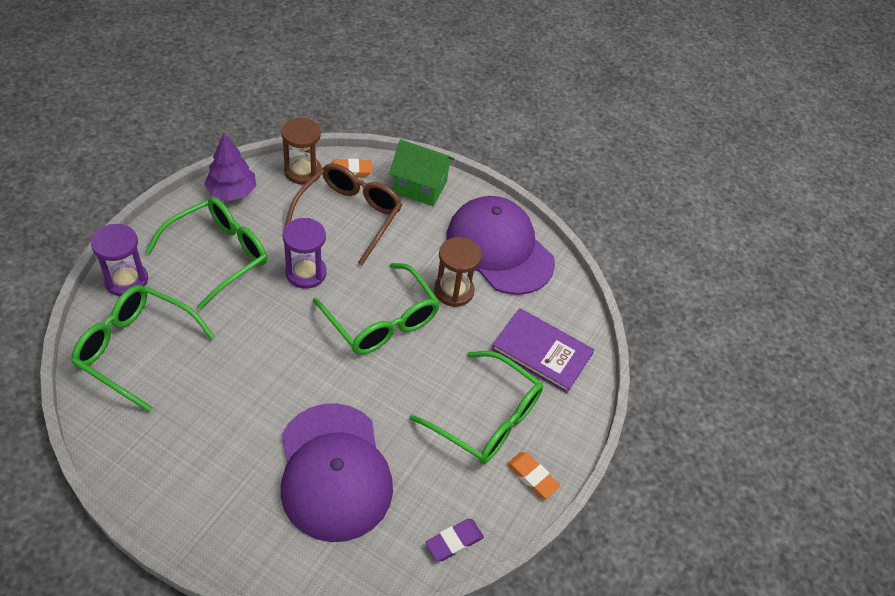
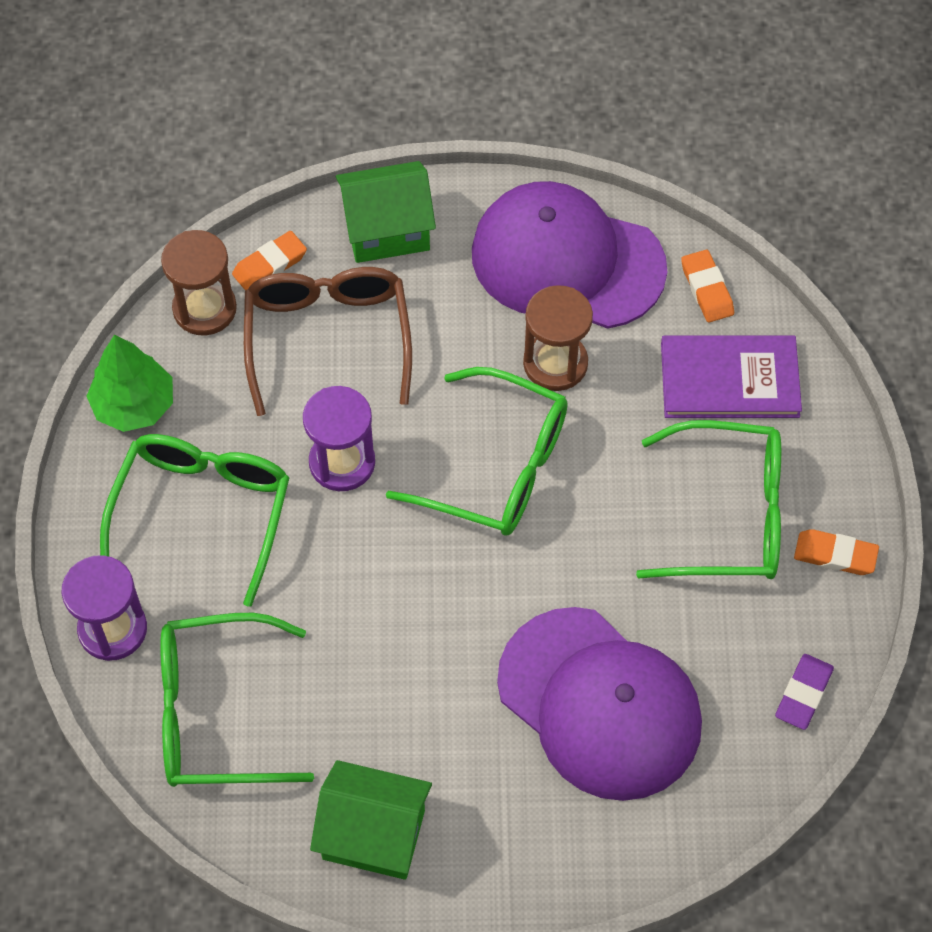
camera: 25 degrees left, 10 degrees up
purple tree [204,133,256,201] -> green tree [86,335,173,432]
none -> green house [310,760,432,880]
none -> orange eraser [681,250,734,323]

